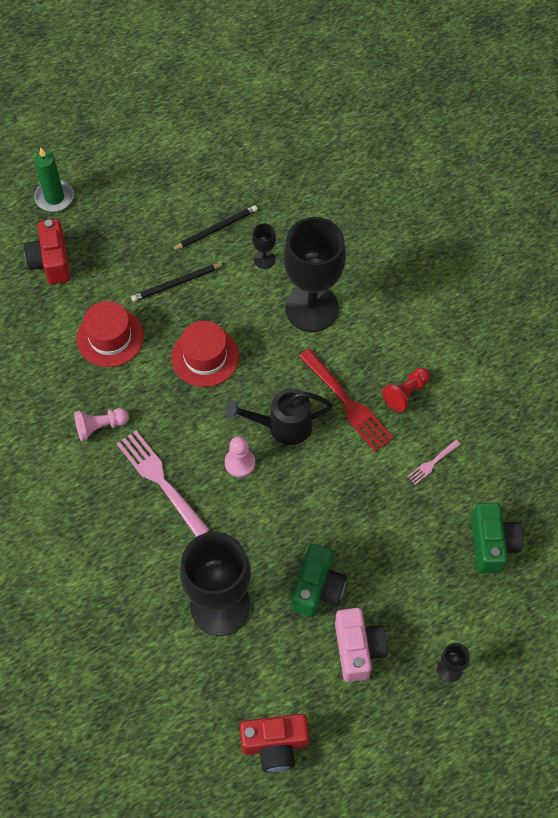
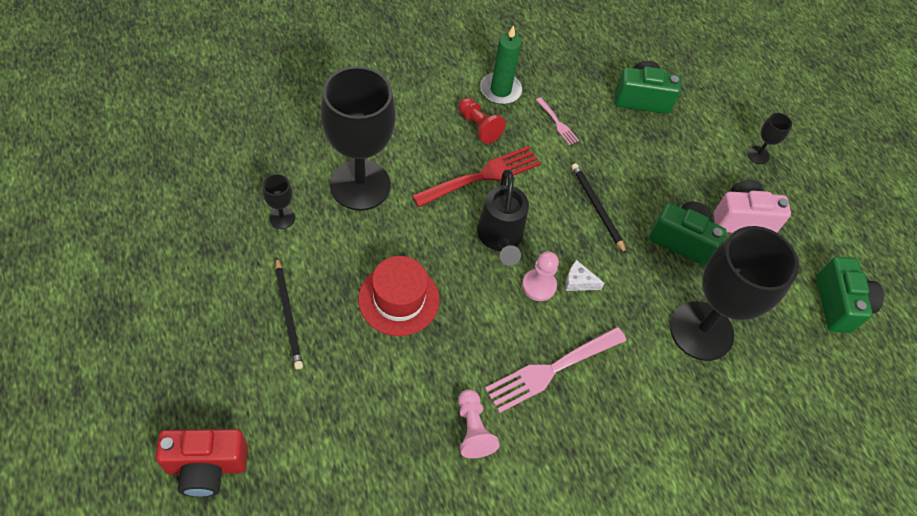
camera: 90 degrees left, 5 degrees down
green candle [34,147,74,212] -> green candle moved to [480,25,522,104]
red hat [77,301,144,367] -> none
black pencil [171,205,258,251] -> black pencil moved to [572,163,627,255]
red camera [240,714,309,772] -> green camera [816,257,884,333]
none -> white cheese [565,260,604,291]

